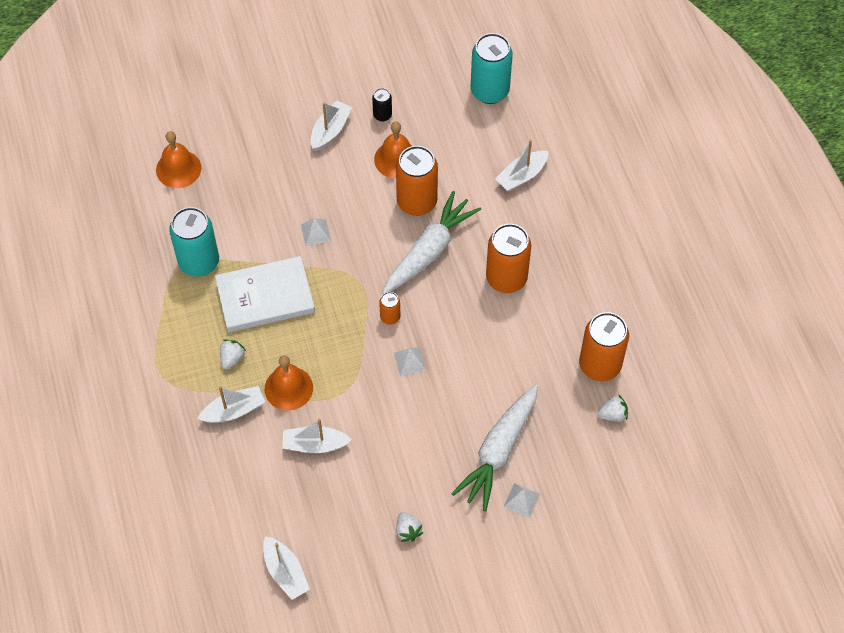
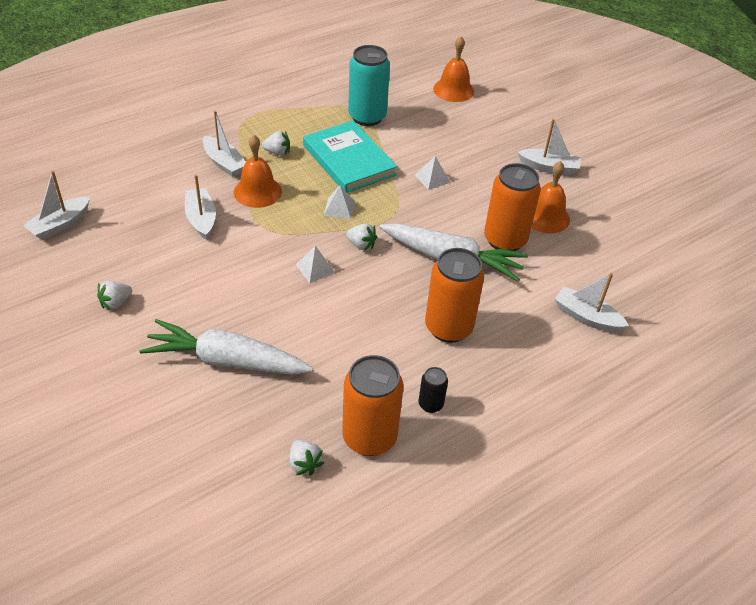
camera: 70 degrees right, 15 degrees down
white book [215,256,315,332] -> turquoise book [303,121,397,193]
black can [372,88,392,122] -> black can moved to [419,367,448,413]
orange can [379,292,400,325] -> white strawberry [346,224,377,251]
turquoise can [471,33,513,104] -> none
white pyramid [504,483,540,518] -> white pyramid moved to [324,186,355,219]

